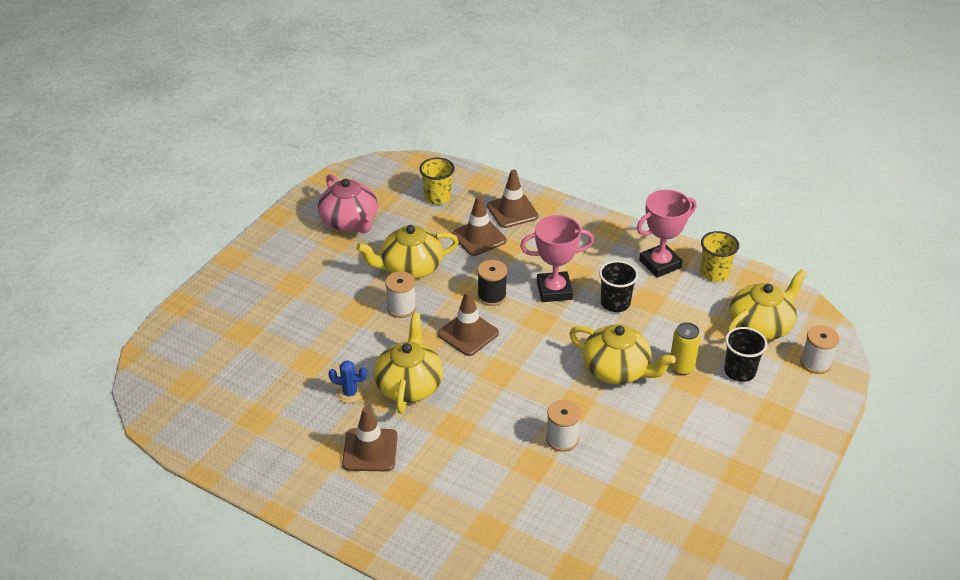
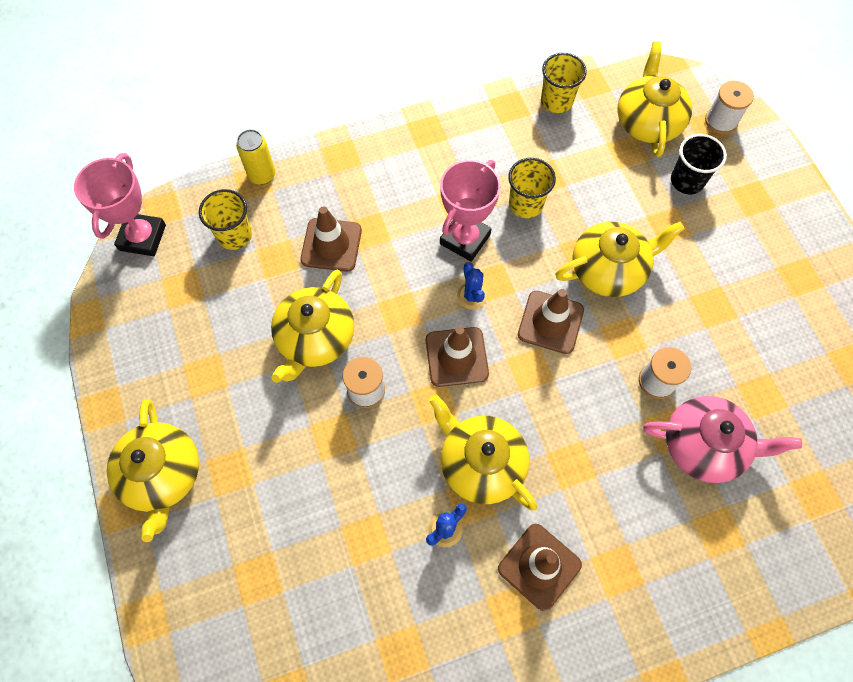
camera: 50 degrees left, 25 degrees up
pink teapot [318,174,378,233] -> pink teapot moved to [643,396,802,483]
black spool [477,260,507,306] -> none
brown traffic cone [487,169,539,228] -> brown traffic cone moved to [518,289,584,354]
black cup [599,260,638,312] -> yellow cup [508,158,556,218]
pink trophy [637,190,696,278] -> pink trophy moved to [74,153,166,256]
yellow can [669,322,701,375] -> yellow can moved to [236,129,275,185]
none -> yellow teapot [107,399,199,542]
none -> blue cactus [457,262,487,310]

